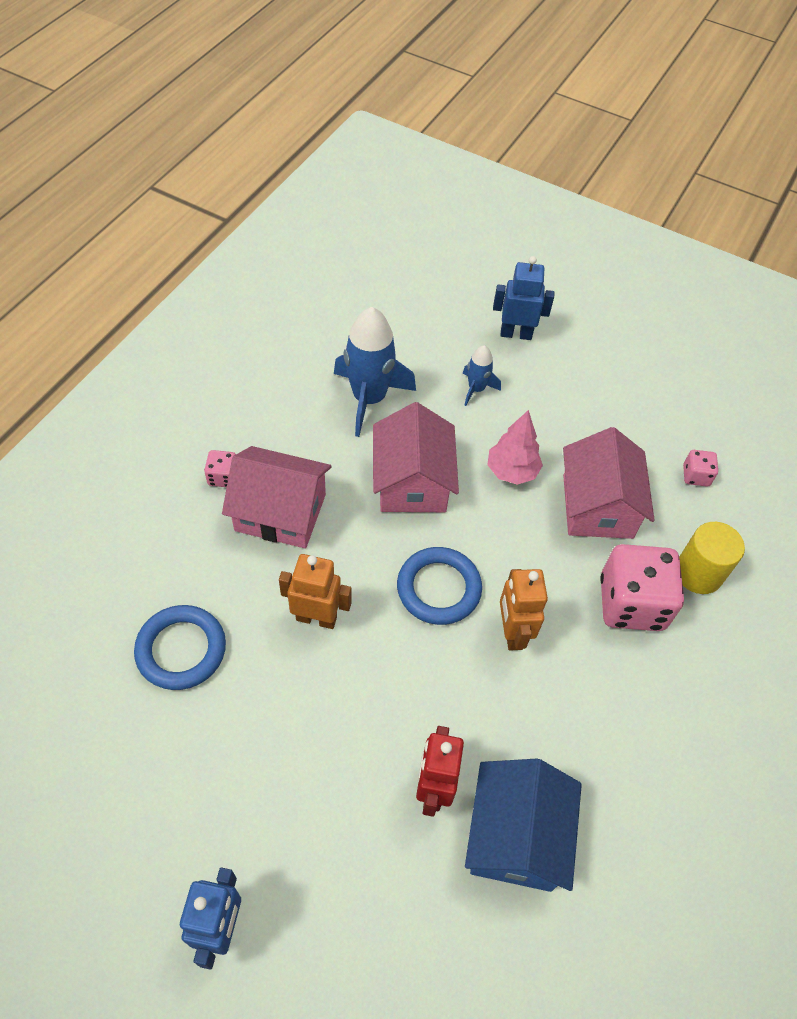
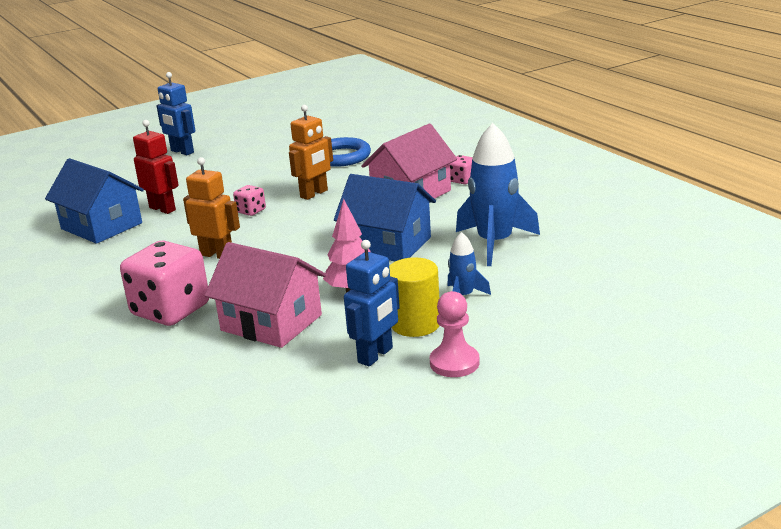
camera: 125 degrees right, 30 degrees down
pink house [373,402,459,512] -> blue house [334,174,436,261]
blue ring [397,547,482,625] -> none
blue robot [493,256,554,340] -> blue robot moved to [344,240,400,366]
yellow cylinder [679,522,745,594] -> yellow cylinder moved to [389,257,440,337]
pink dice [683,450,718,487] -> pink dice moved to [233,185,266,216]
none -> pink pawn [430,291,480,377]

